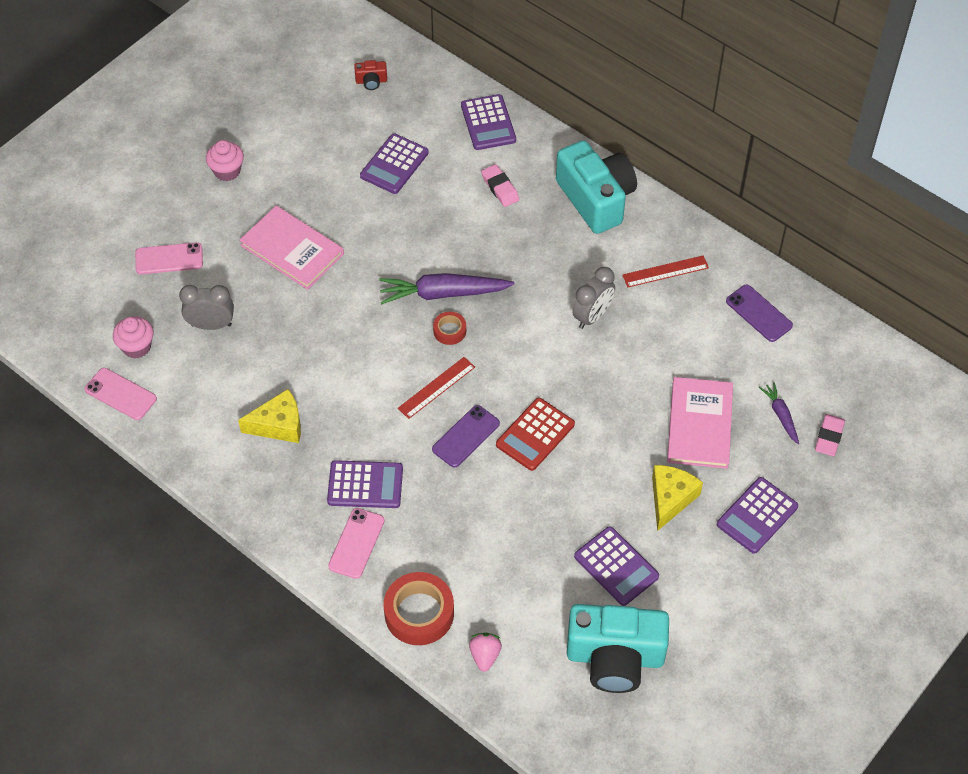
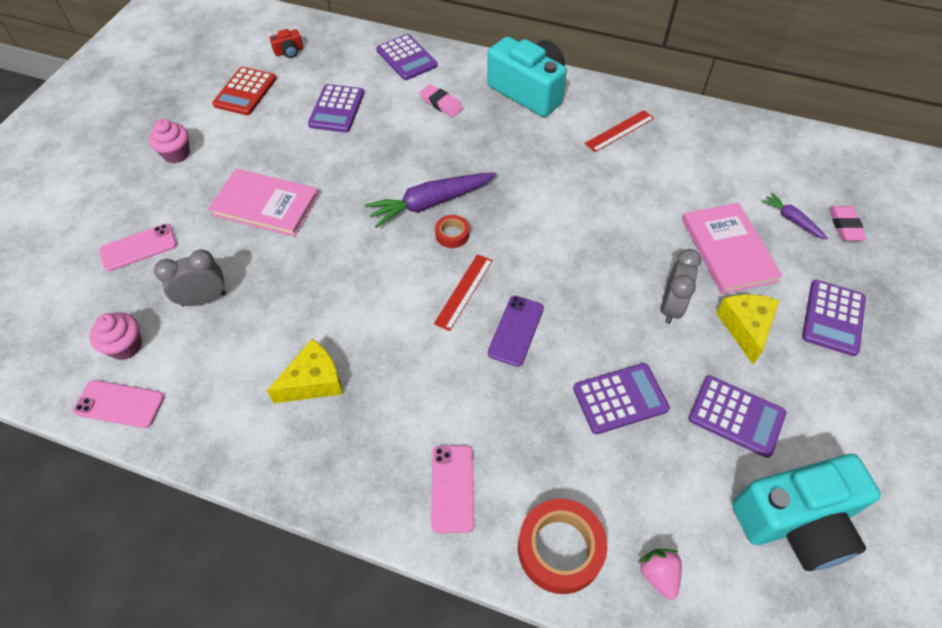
camera: 20 degrees left, 0 degrees up
purple calculator [327,460,403,508] -> purple calculator moved to [573,363,670,434]
red calculator [496,398,575,471] -> red calculator moved to [212,67,276,115]
grey clock [572,267,615,329] -> grey clock moved to [661,249,702,324]
purple phone [726,285,793,342] -> none

